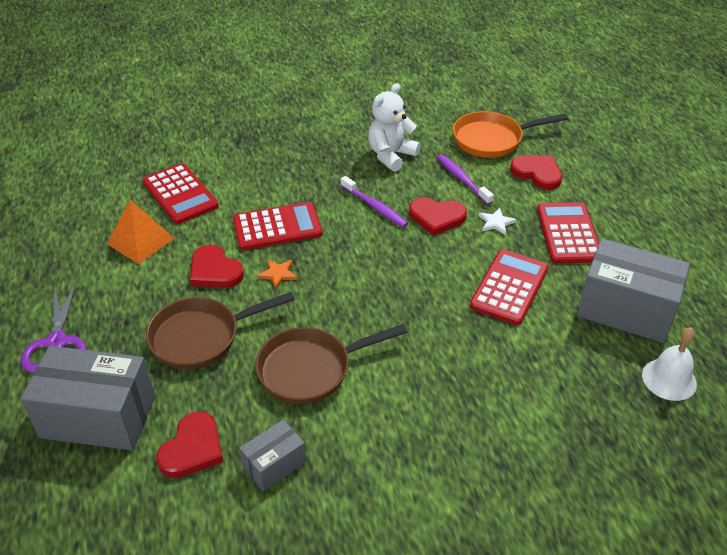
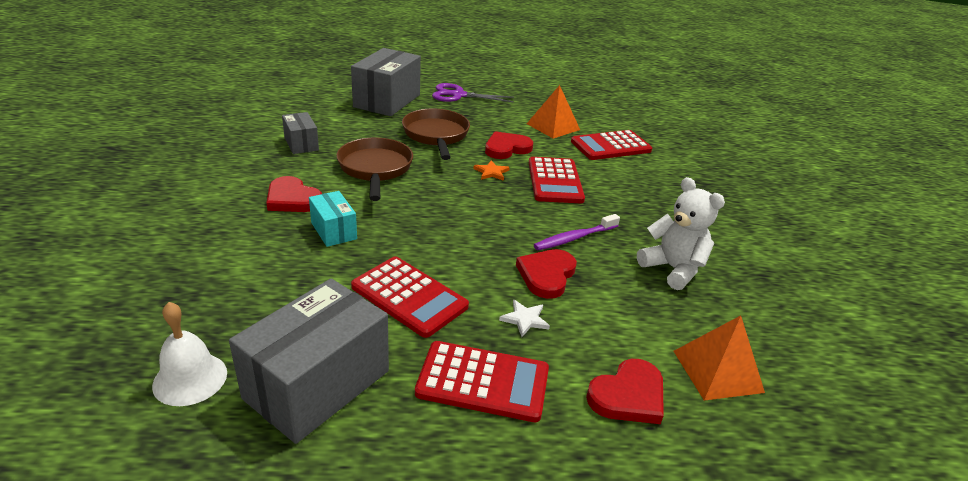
camera: 100 degrees right, 10 degrees down
red heart [156,411,223,478] -> red heart moved to [266,176,322,212]
purple toothbrush [437,154,494,205] -> none
orange pan [453,111,568,158] -> orange pyramid [674,315,765,400]
none -> turquoise box [309,191,357,247]

